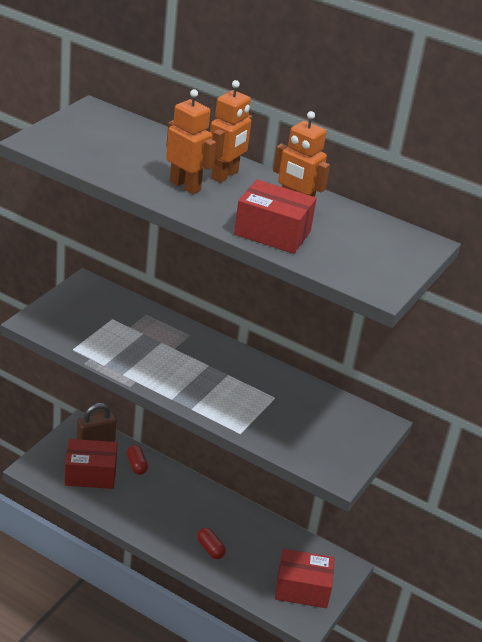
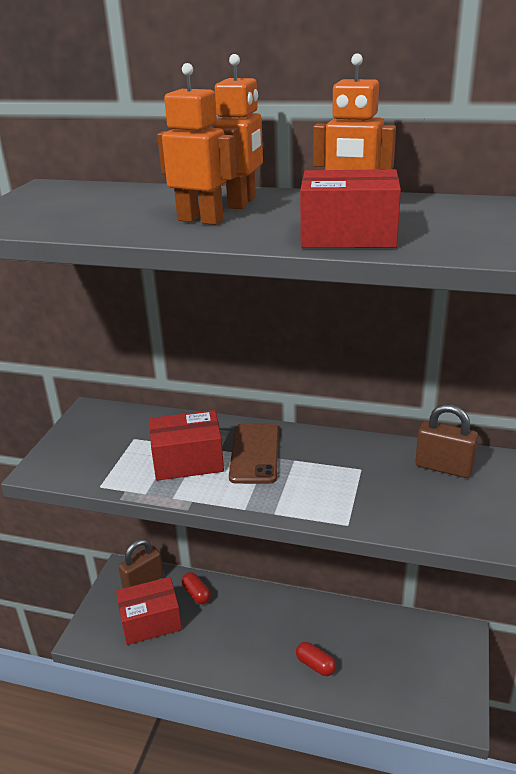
camera: 10 degrees left, 5 degrees down
red box [275,549,334,608] -> red box moved to [149,410,224,481]
none -> brown phone [229,423,279,484]
none -> brown padlock [415,404,478,478]

